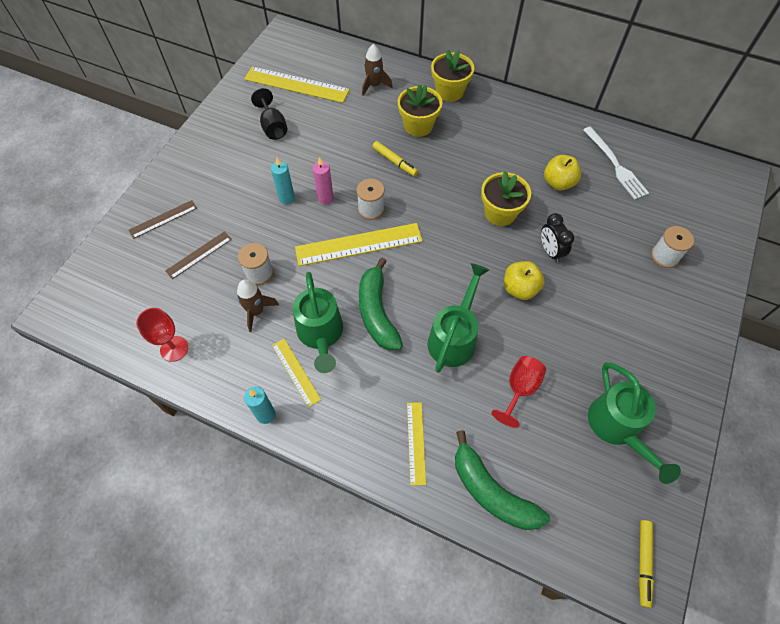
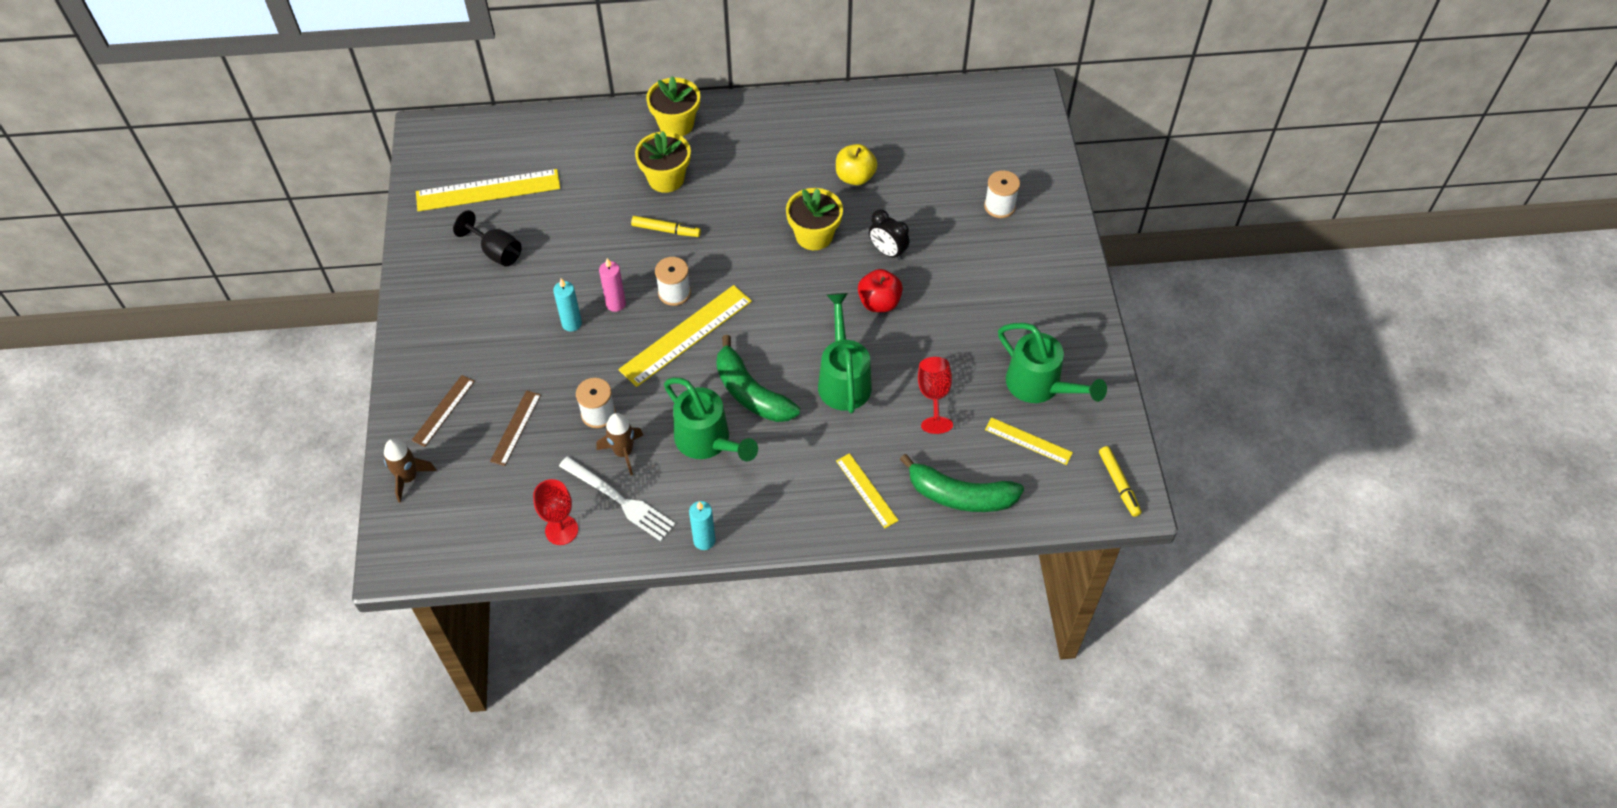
camera: 30 degrees left, 5 degrees down
yellow ruler [272,338,321,407] -> yellow ruler moved to [985,417,1073,465]
brown rocket [362,44,393,96] -> brown rocket moved to [384,439,436,503]
yellow apple [504,261,545,300] -> red apple [858,269,903,312]
white fork [583,126,649,200] -> white fork moved to [559,456,676,541]

